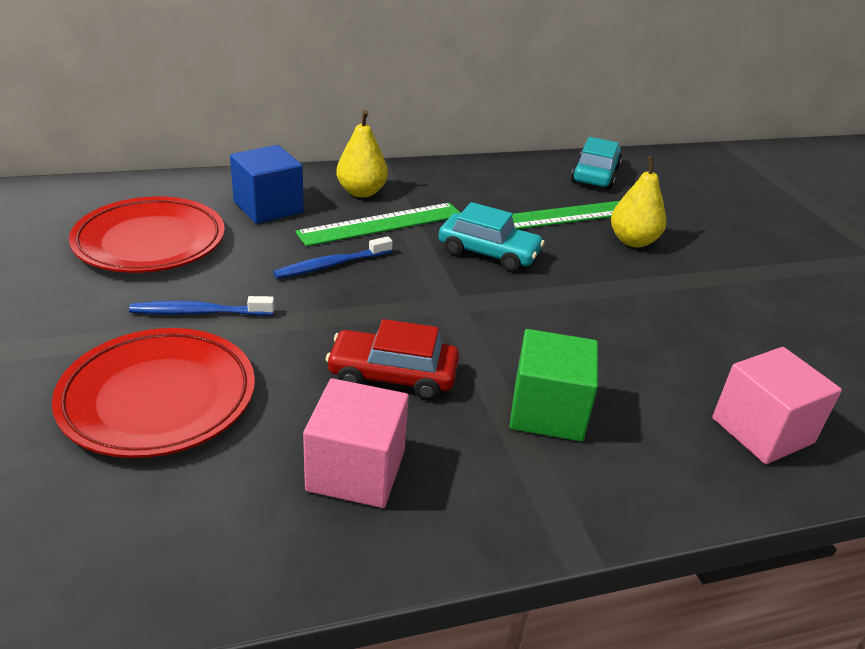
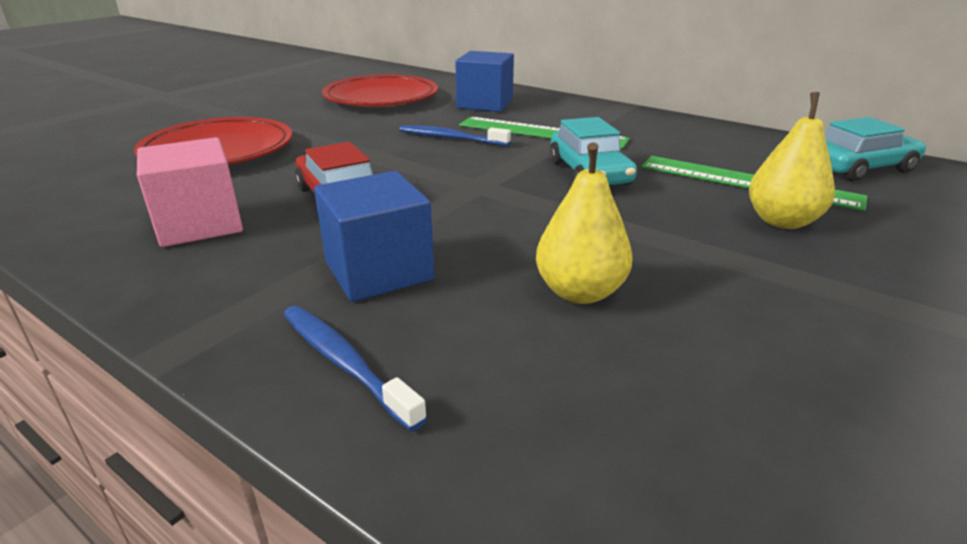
camera: 55 degrees right, 5 degrees down
blue toothbrush [129,296,274,316] -> blue toothbrush moved to [283,306,427,431]
yellow pear [336,110,388,198] -> yellow pear moved to [536,142,633,304]
green cube [509,329,598,441] -> blue cube [314,171,434,302]
pink cube [712,347,842,464] -> none

